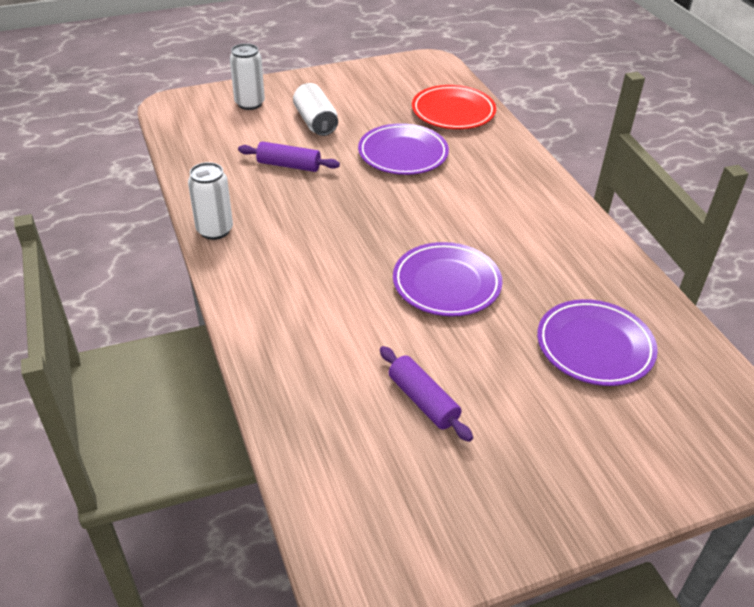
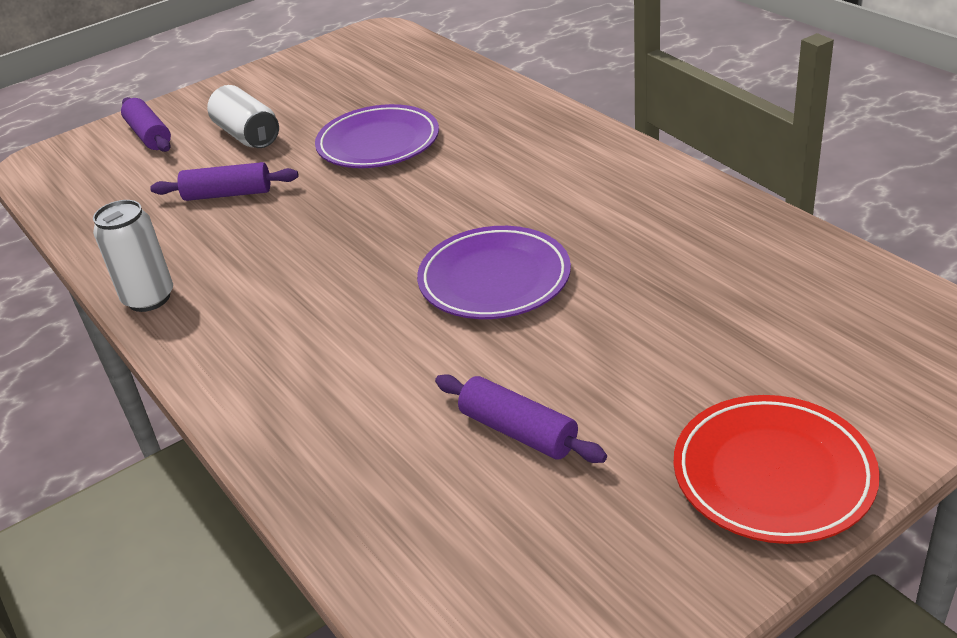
camera: 10 degrees left, 5 degrees down
white can [230,43,265,110] -> purple rolling pin [121,97,171,152]
red plate [412,85,496,129] -> red plate moved to [673,395,880,544]
purple plate [537,299,658,386] -> none

